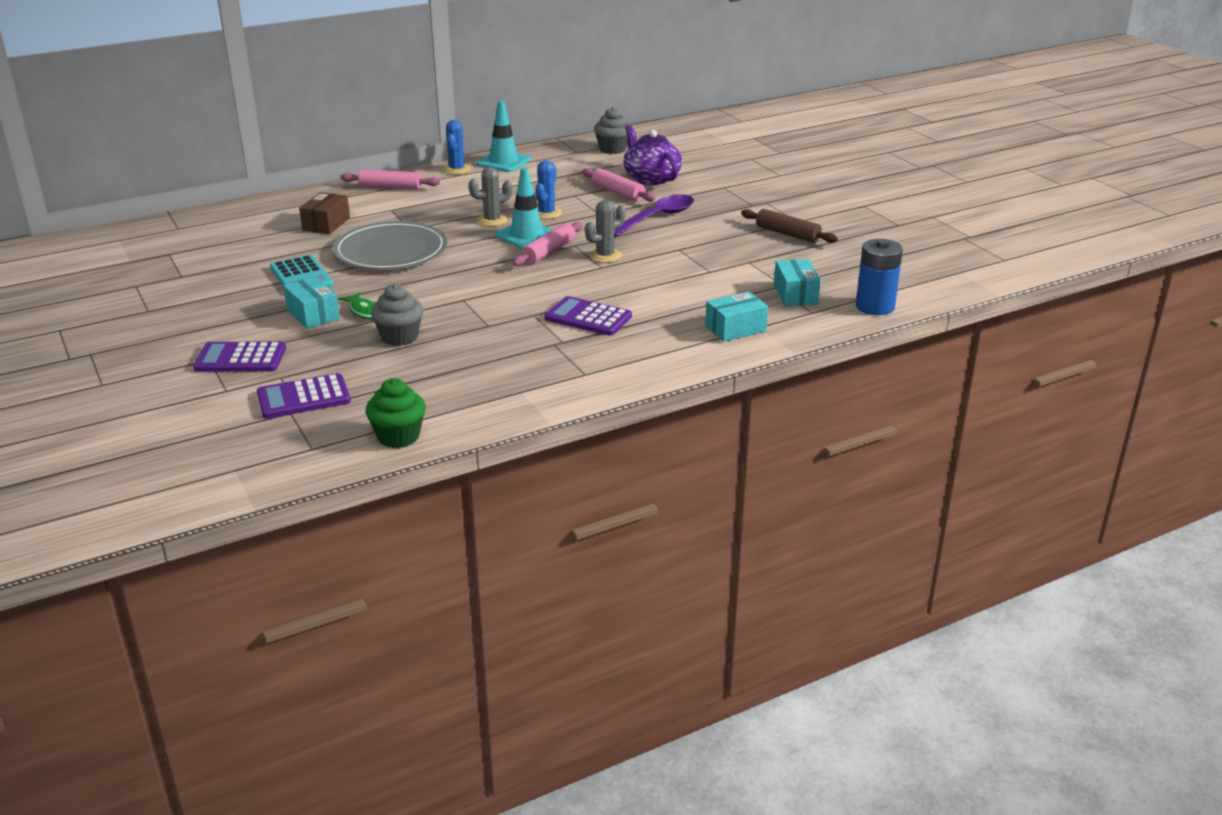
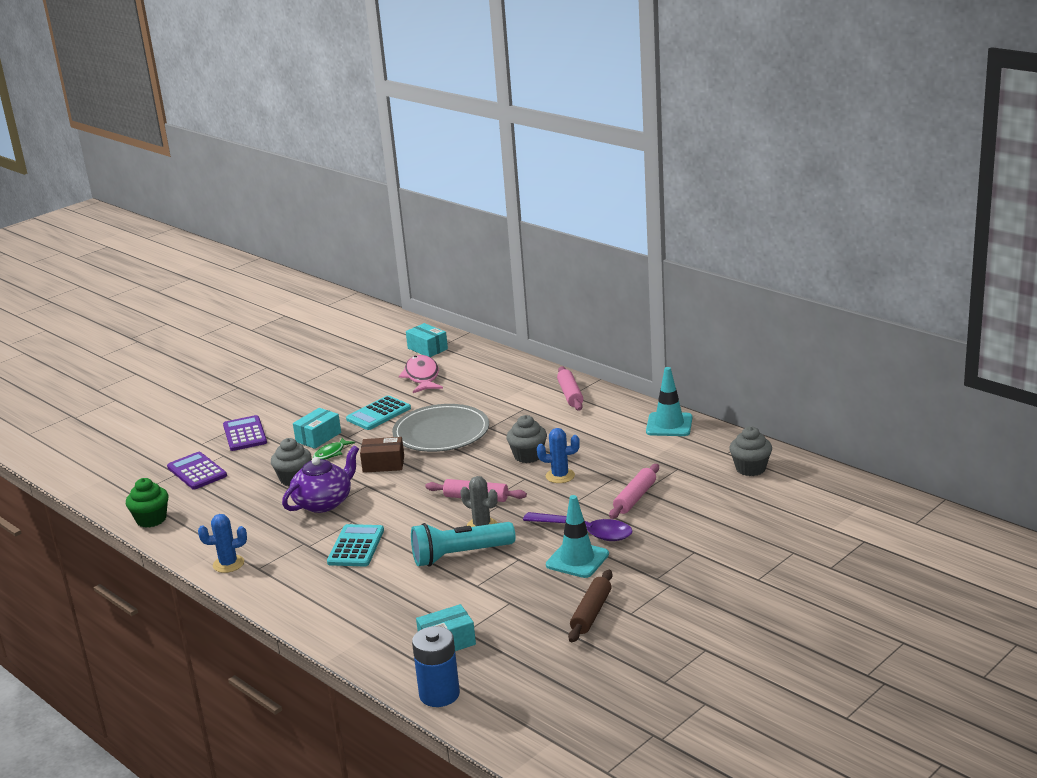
camera: 75 degrees right, 5 degrees down
brown box [299,192,350,234] -> brown box moved to [360,437,404,473]
blue cactus [443,120,471,175] -> blue cactus moved to [198,514,247,573]
grey cactus [469,167,512,226] -> grey cupcake [506,415,547,463]
turquoise traffic cone [495,167,552,249] -> turquoise traffic cone moved to [546,495,609,578]
purple calculator [545,296,632,336] -> turquoise calculator [327,524,384,566]
purple teapot [624,124,682,185] -> purple teapot moved to [282,446,359,513]
turquoise box [705,291,768,342] -> turquoise box moved to [406,323,448,357]
none -> pink fish [399,355,443,393]
none -> turquoise flashlight [411,522,515,566]

